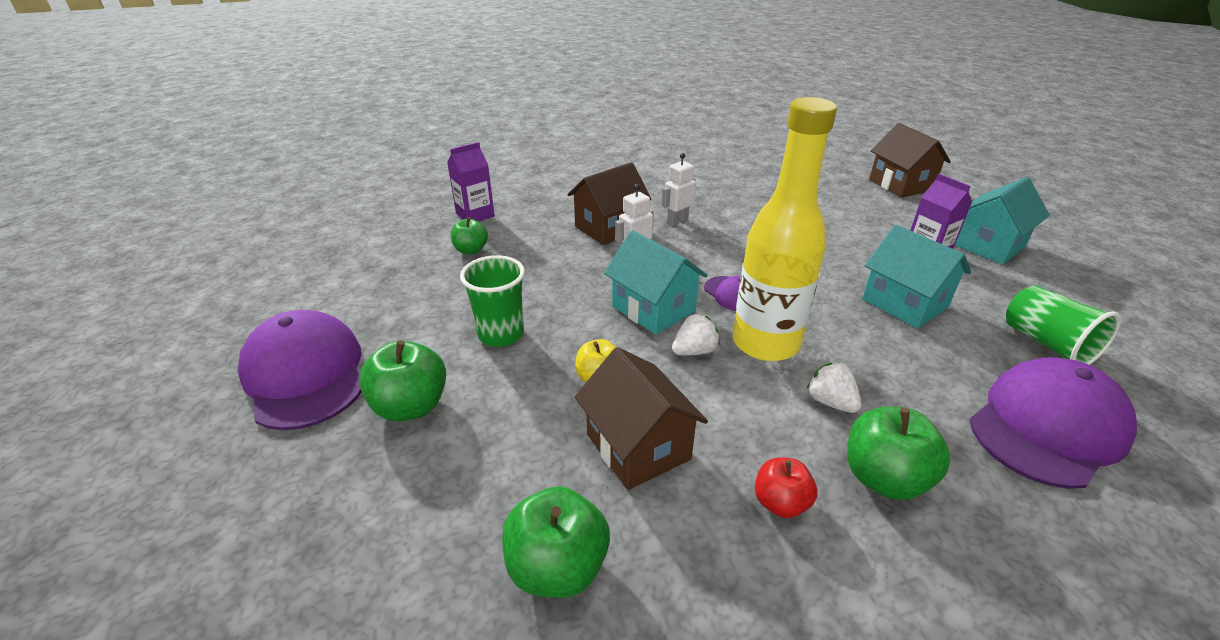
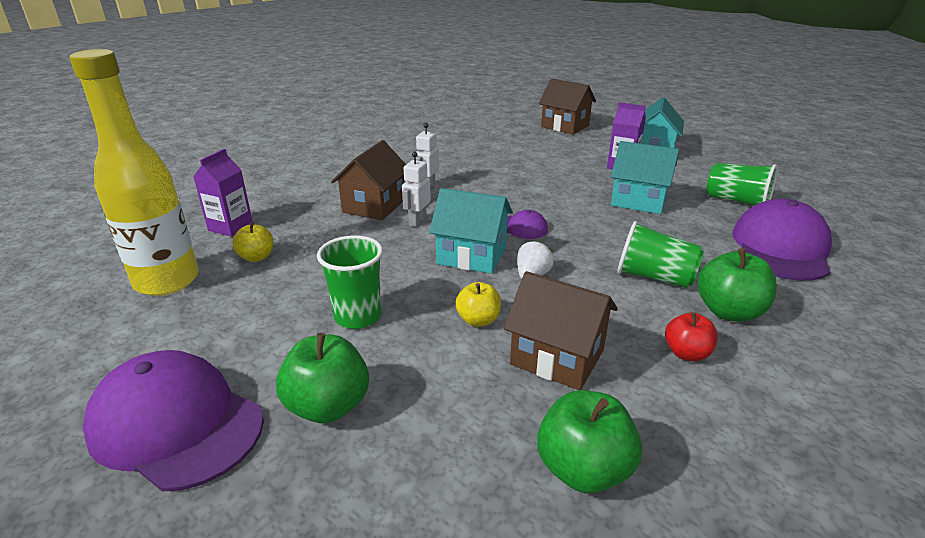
camera: 30 degrees left, 5 degrees down
green apple [451,217,488,254] -> yellow apple [232,222,273,262]
yellow bottle [733,97,837,361] -> yellow bottle moved to [70,49,199,296]
white strawberry [807,362,862,413] -> green cup [617,221,704,288]

